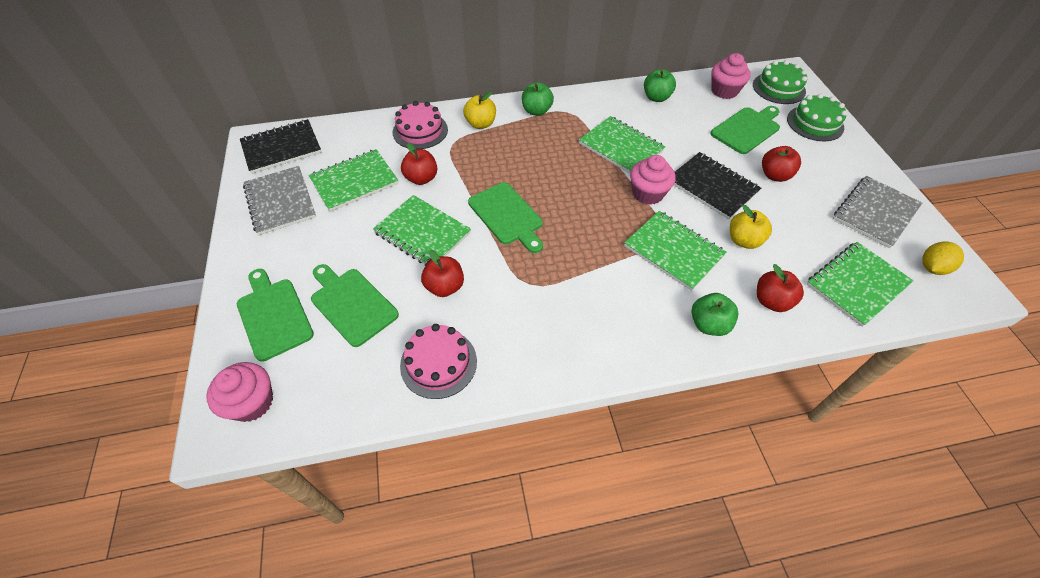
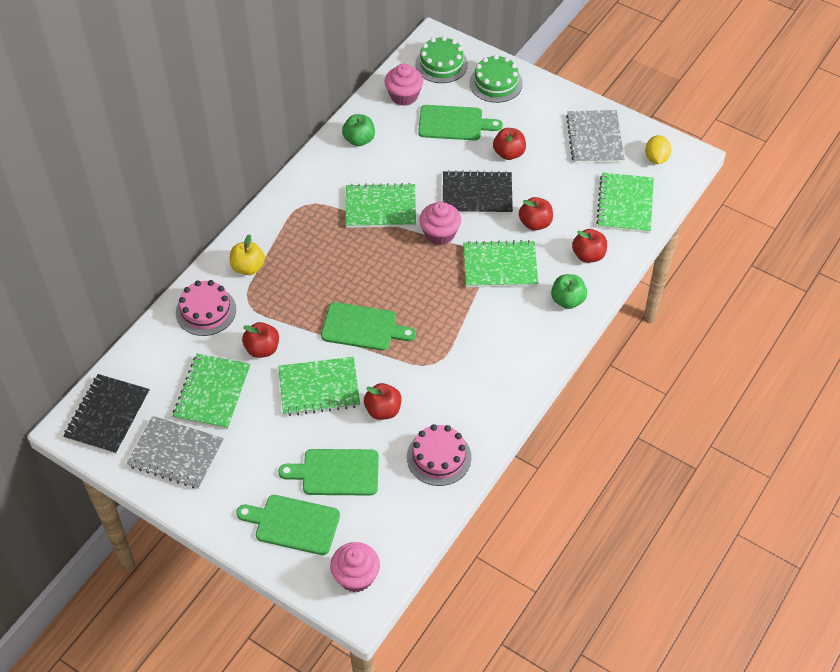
camera: 45 degrees left, 0 degrees up
green apple [522,82,554,116] -> none
green cutting board [711,106,780,154] -> green cutting board turned 90 degrees clockwise [418,105,503,141]
yellow apple [730,205,772,249] -> red apple [519,197,553,231]

